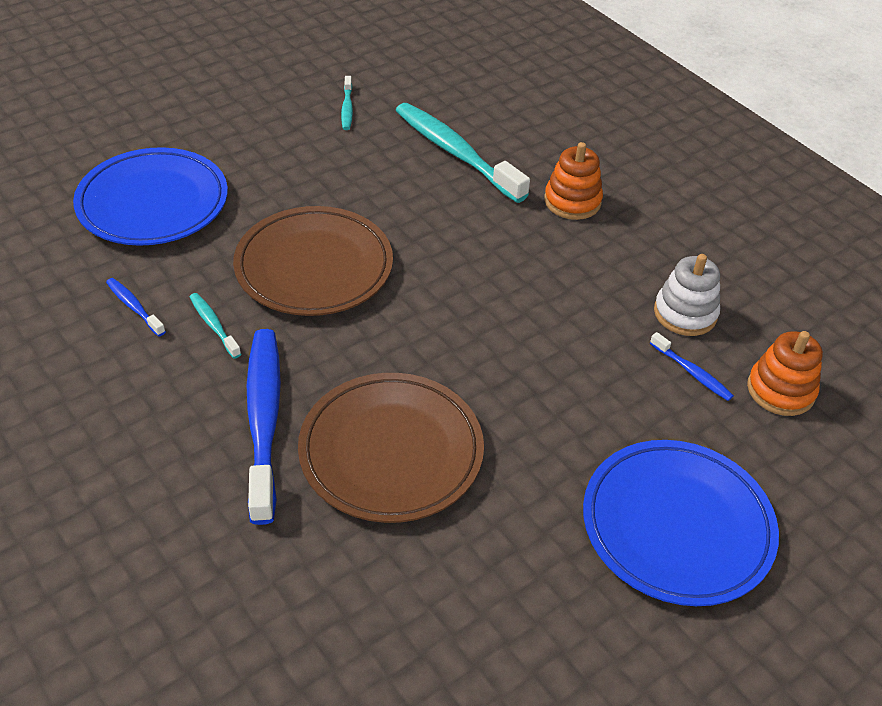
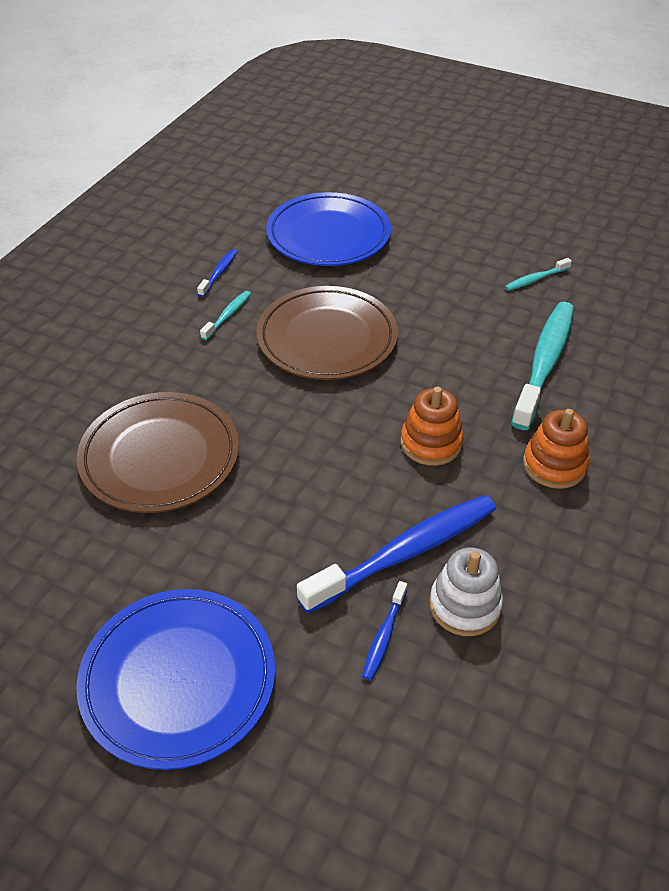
camera: 65 degrees right, 0 degrees up
blue toothbrush [247,329,281,525] -> blue toothbrush moved to [297,495,496,613]
orange stacking toy [747,331,823,416] -> orange stacking toy moved to [401,387,463,466]

